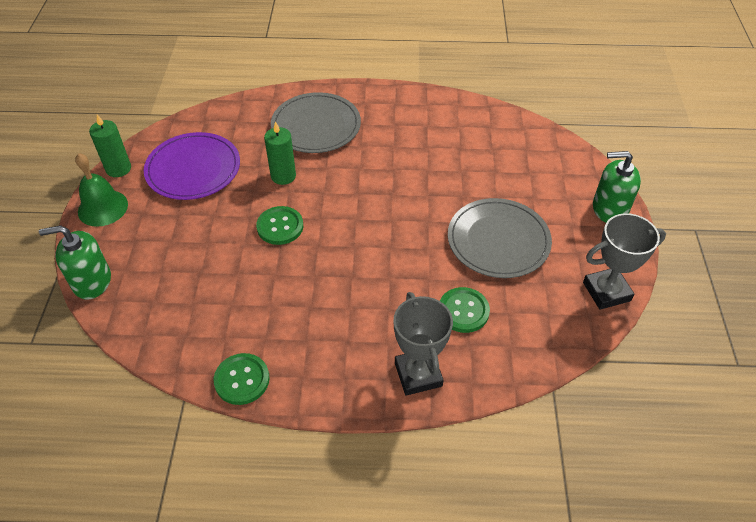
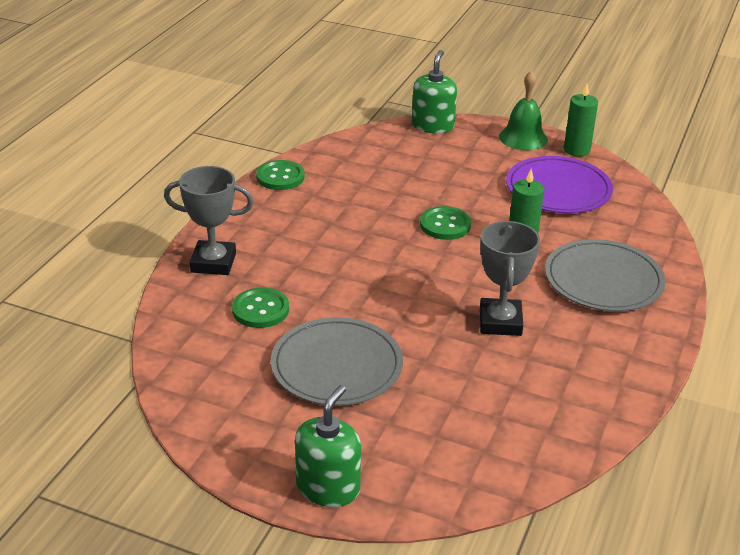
camera: 110 degrees right, 15 degrees down
grey trophy [583,213,666,310] -> grey trophy moved to [480,221,540,336]

